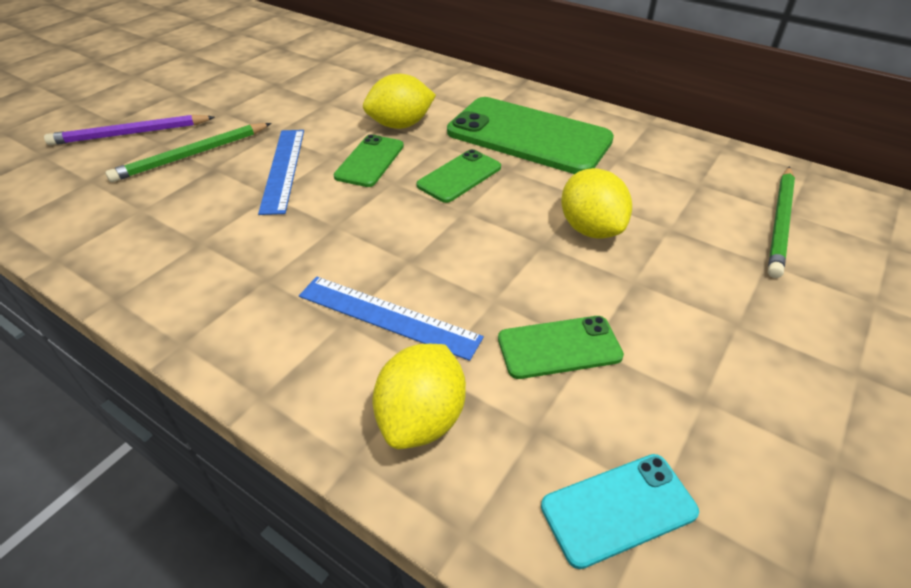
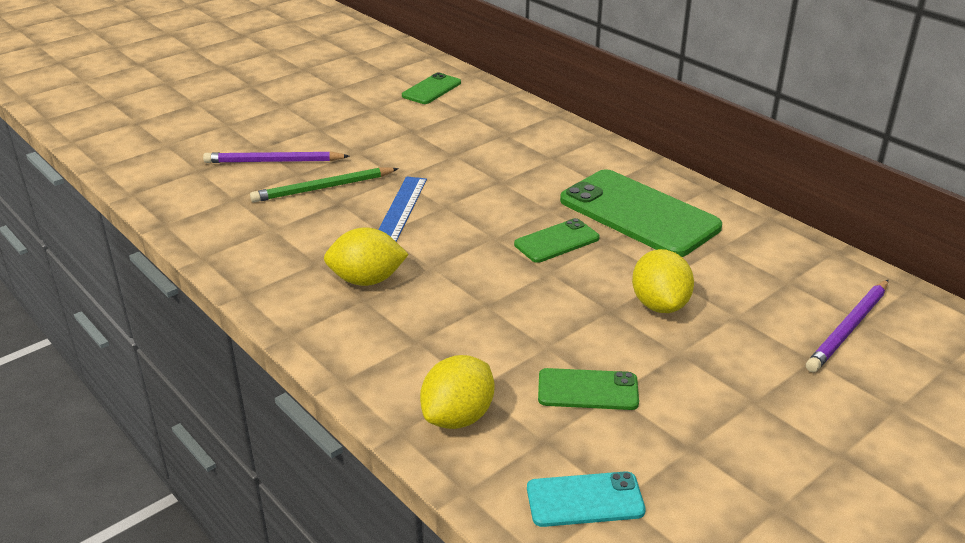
camera: 15 degrees right, 10 degrees down
blue ruler [299,277,484,361] -> none
green phone [334,134,404,187] -> green phone moved to [402,72,461,104]
yellow lemon [363,74,436,129] -> yellow lemon moved to [324,227,409,286]
green pencil [768,167,795,278] -> purple pencil [806,280,888,372]

